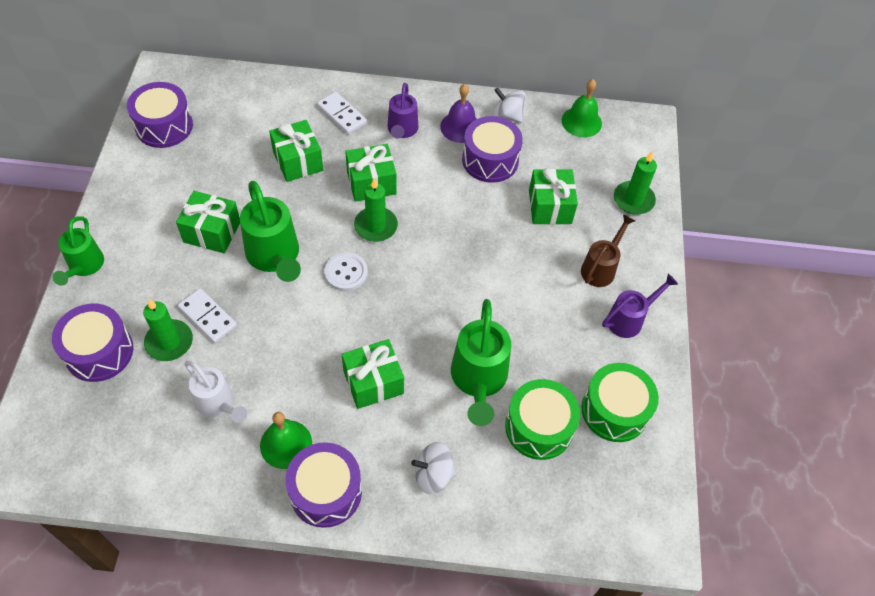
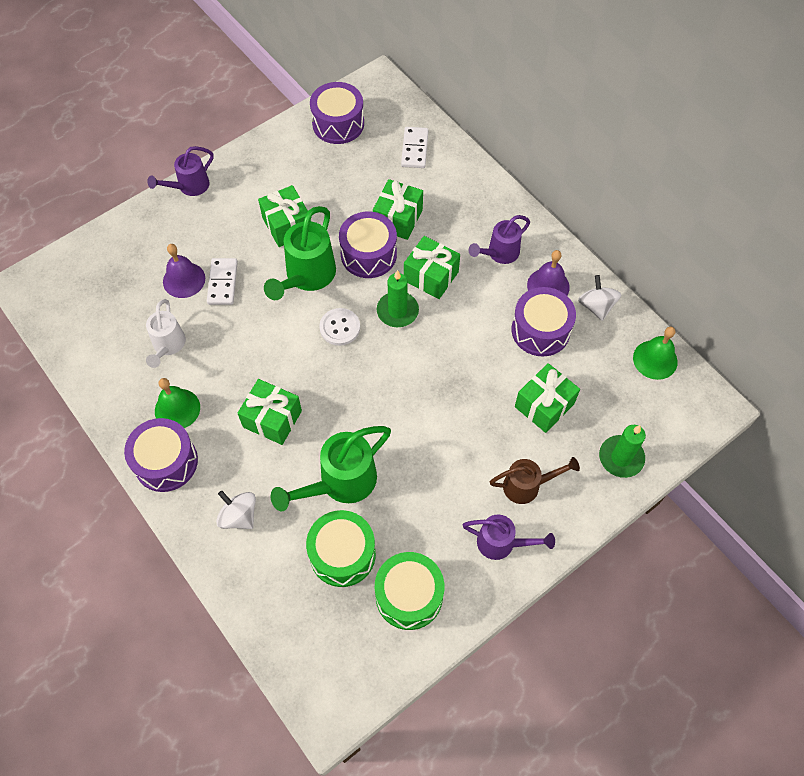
camera: 50 degrees right, 5 degrees up
purple drum [52,304,133,382] -> purple drum moved to [339,212,397,278]
green watering can [53,216,104,286] -> purple watering can [147,146,214,196]
green candle [143,299,193,361] -> purple bell [163,244,205,298]
white domino [317,92,367,135] -> white domino moved to [401,127,428,168]

